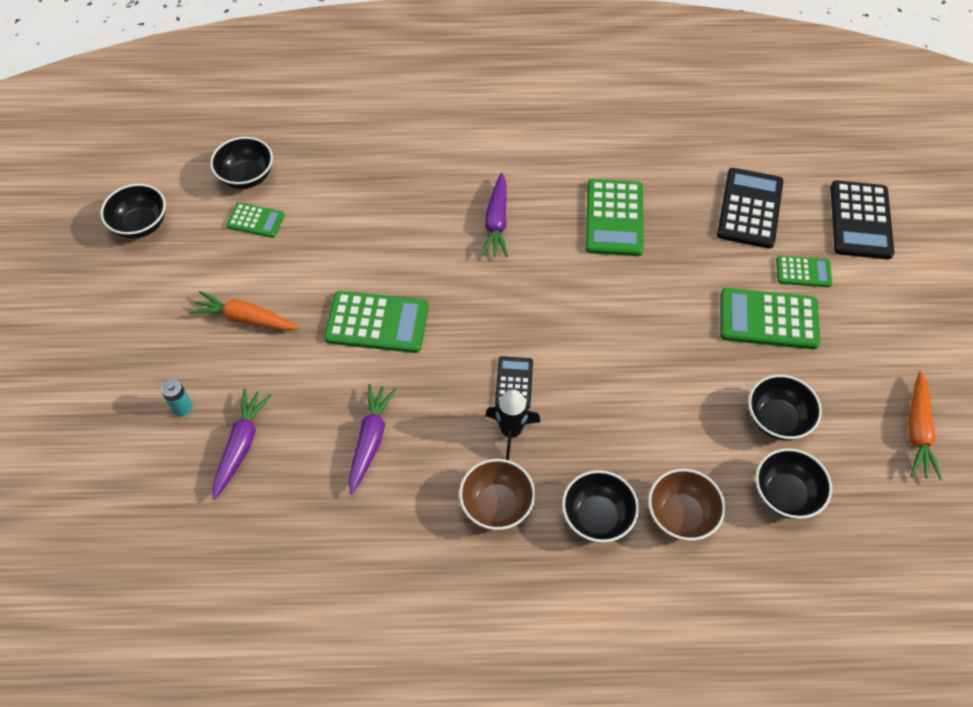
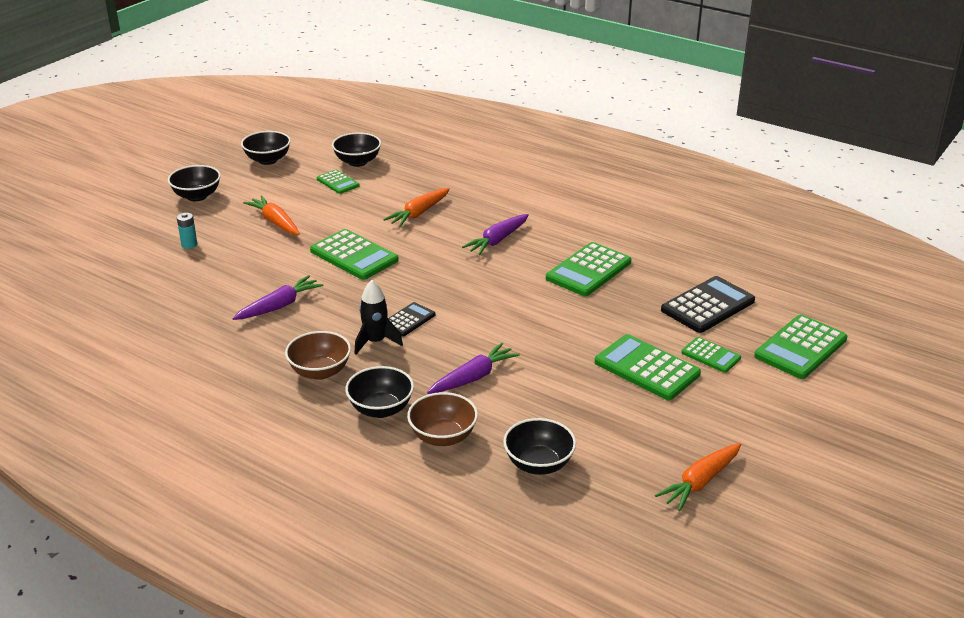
camera: 35 degrees right, 25 degrees down
purple carrot [213,389,272,500] -> purple carrot moved to [427,343,520,394]
black bowl [748,375,822,440] -> black bowl moved to [168,165,221,201]
black calculator [830,180,894,259] -> green calculator [754,315,847,379]
none -> orange carrot [383,188,450,227]

